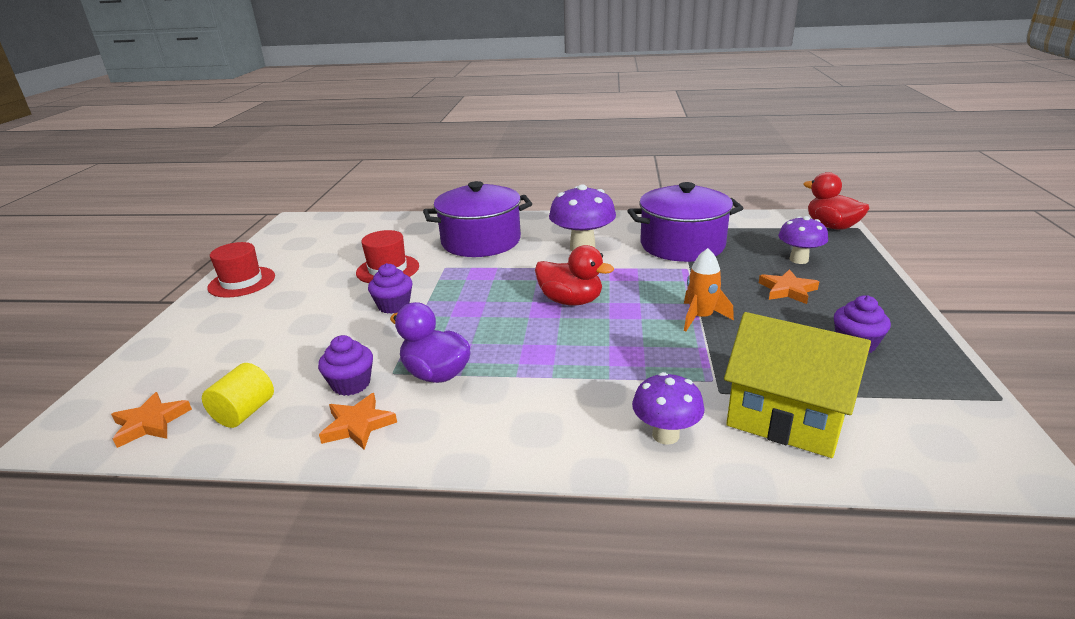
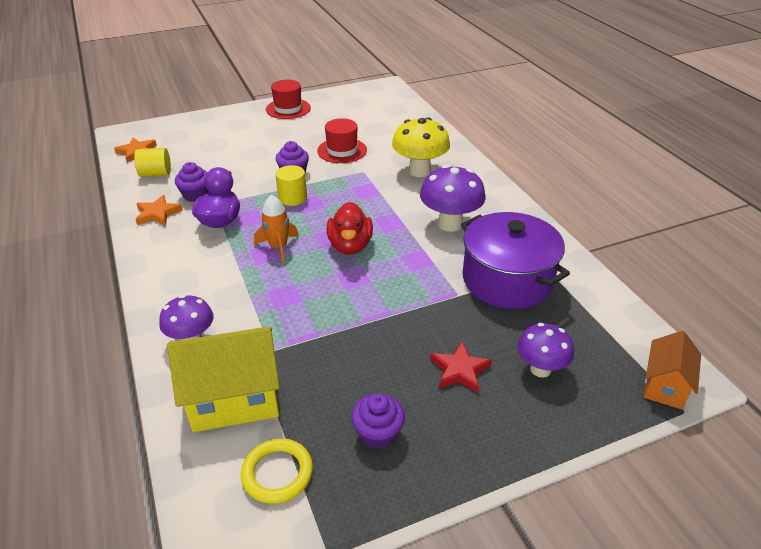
camera: 60 degrees right, 10 degrees up
purple pot [423,181,532,257] -> yellow mushroom [392,117,450,177]
orange rocket [684,248,734,331] -> orange rocket moved to [254,194,298,263]
yellow house [724,312,871,458] -> yellow house turned 75 degrees clockwise [167,326,280,432]
orange star [759,269,819,304] -> red star [430,341,492,393]
red duck [804,172,869,230] -> orange house [643,331,701,409]
none -> yellow ring [241,438,313,504]
none -> yellow cylinder [276,165,307,206]

